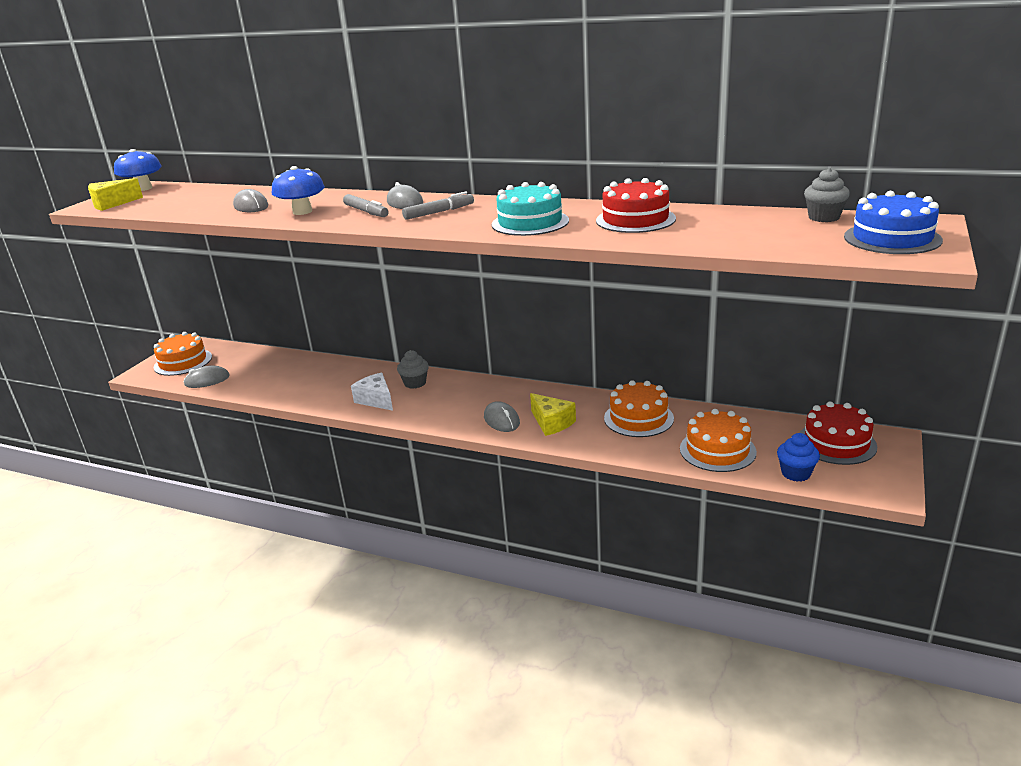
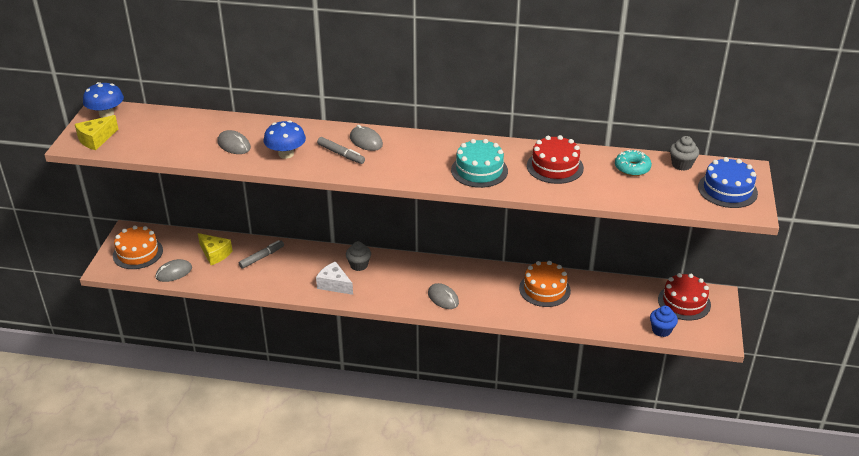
camera: 15 degrees left, 10 degrees up
grey marker [402,192,474,220] -> grey marker moved to [239,240,284,269]
yellow cheese [530,393,576,436] -> yellow cheese moved to [198,233,232,265]
orange cake [680,409,757,472] -> none
none -> turquoise donut [615,150,652,176]

